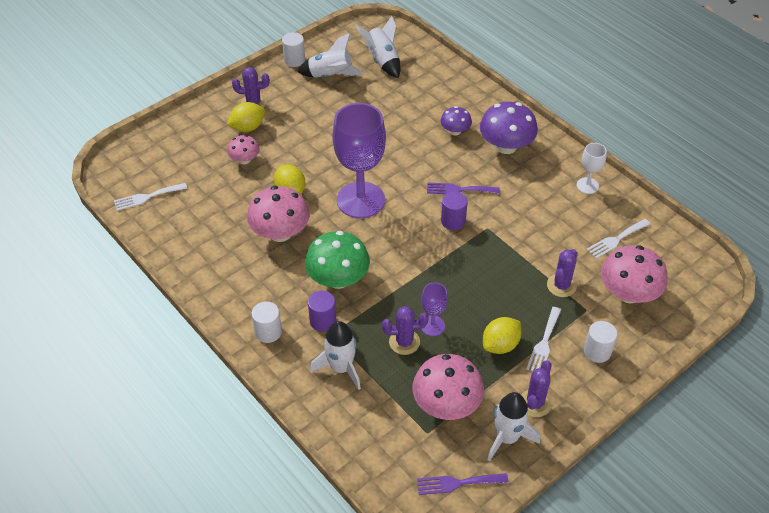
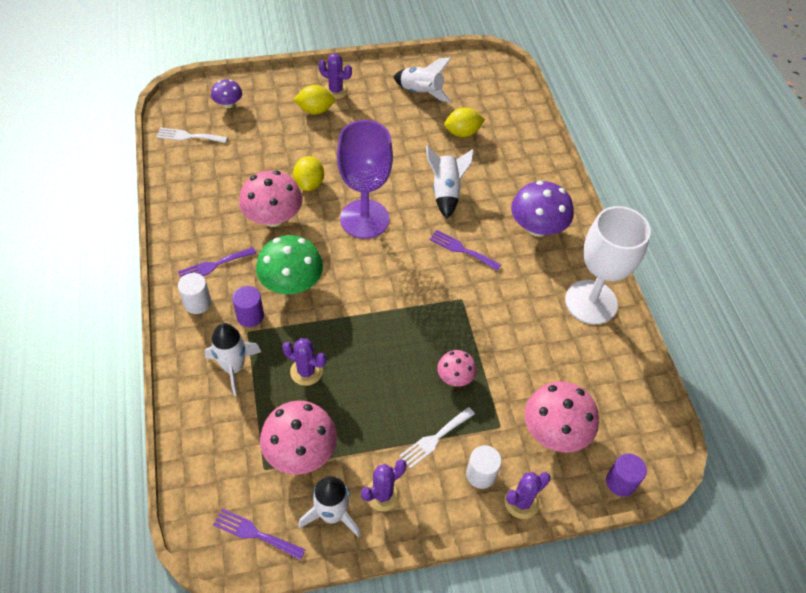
camera: 25 degrees right, 5 degrees up
pink mushroom [227,135,260,164] -> pink mushroom moved to [437,350,476,386]
white cylinder [282,32,305,67] -> none
white rocket [356,16,401,78] -> white rocket moved to [426,145,474,219]
purple goblet [421,282,448,336] -> none
purple mushroom [440,106,472,136] -> purple mushroom moved to [211,79,242,108]
purple cylinder [441,191,468,230] -> purple cylinder moved to [606,453,647,497]
yellow lemon [483,317,521,354] -> yellow lemon moved to [444,107,485,137]
purple cactus [547,249,578,297] -> purple cactus moved to [504,472,551,519]
white goblet [577,143,607,194] -> white goblet [565,206,651,324], size x2.16
white fork [586,219,650,259] -> none
none -> purple fork [178,247,256,278]

